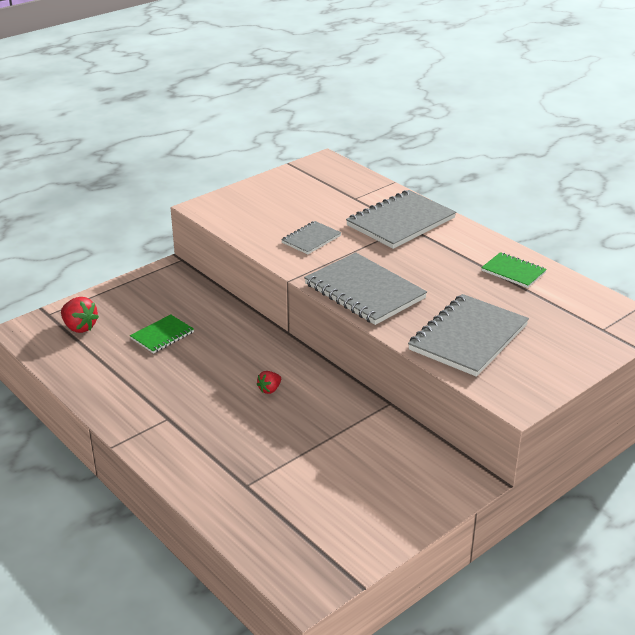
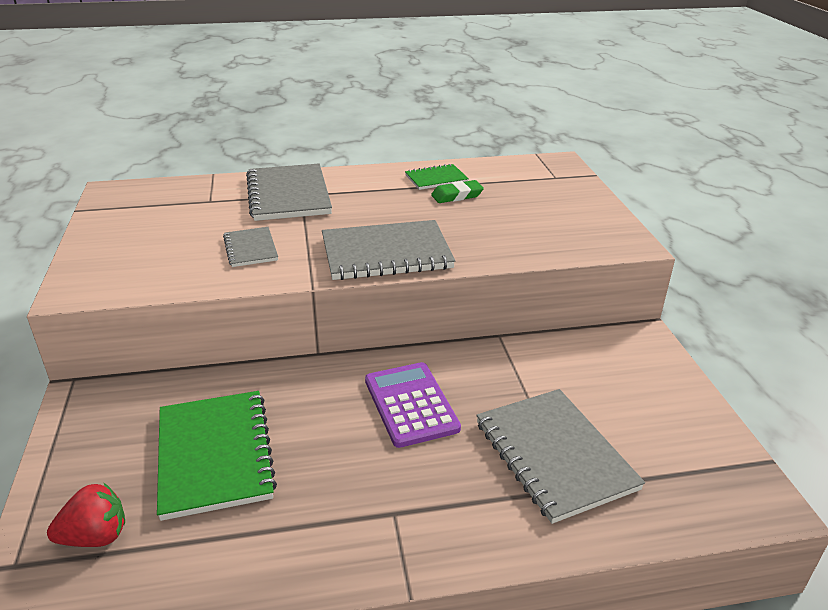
camera: 60 degrees left, 0 degrees up
green notebook [130,314,194,354] -> green notebook [157,391,277,521], size x1.87
red strawberry [257,371,281,394] -> purple calculator [365,362,461,448]
grey notebook [408,294,529,377] -> grey notebook moved to [476,389,645,524]
none -> green eraser [431,180,484,203]

